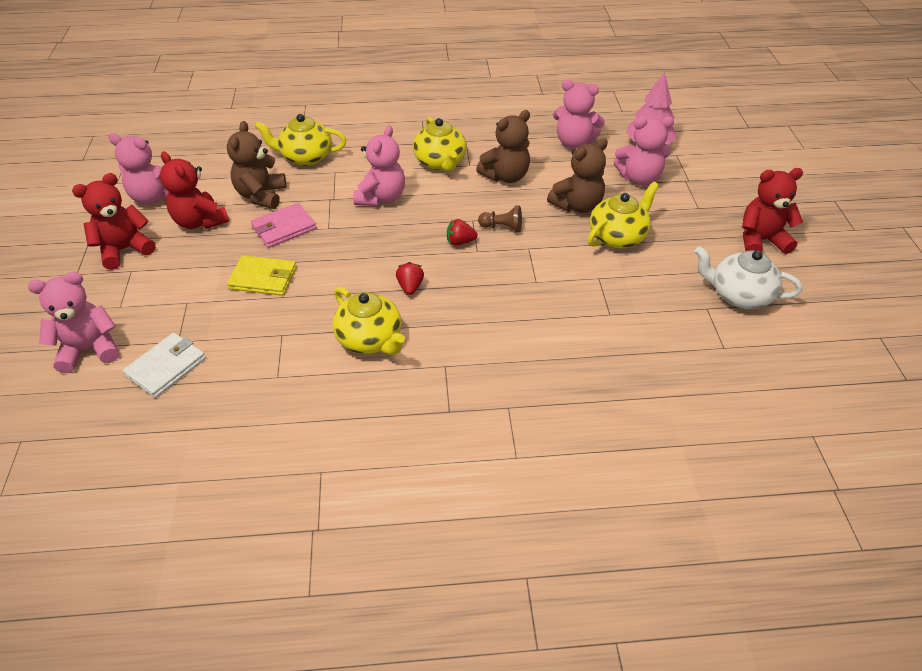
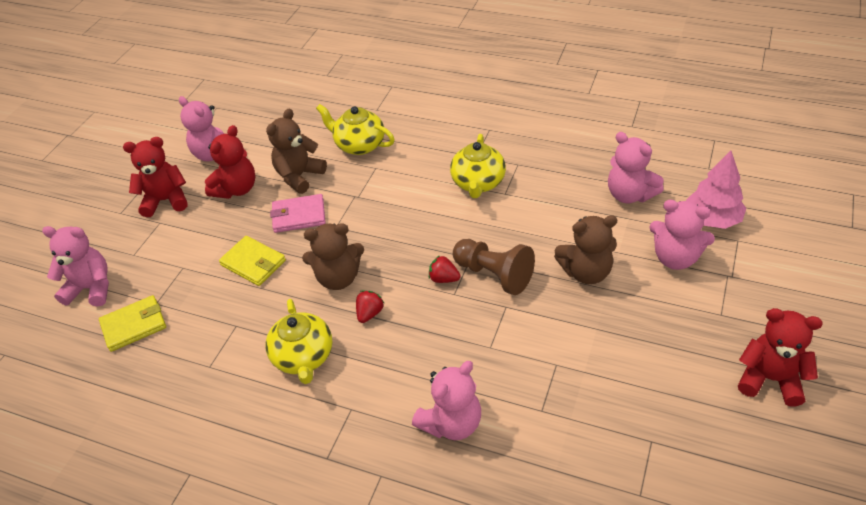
camera: 30 degrees right, 0 degrees up
white wallet [123,333,206,398] -> yellow wallet [99,295,166,352]
red teddy bear [160,152,229,229] -> red teddy bear turned 135 degrees counterclockwise [205,125,255,199]
pink teddy bear [353,125,405,206] -> pink teddy bear moved to [412,361,481,440]
brown teddy bear [476,110,530,183] -> brown teddy bear moved to [302,223,364,290]
brown pawn [478,205,522,232] -> brown pawn [453,239,535,295], size x1.78
yellow teapot [588,182,659,249] -> none
white teapot [695,246,802,309] -> none

